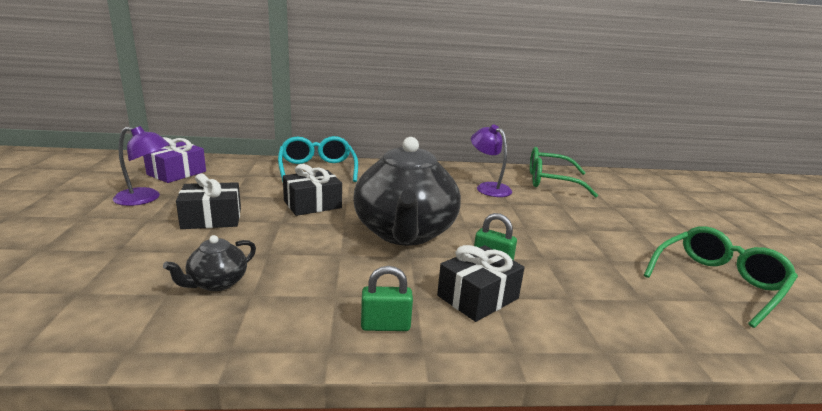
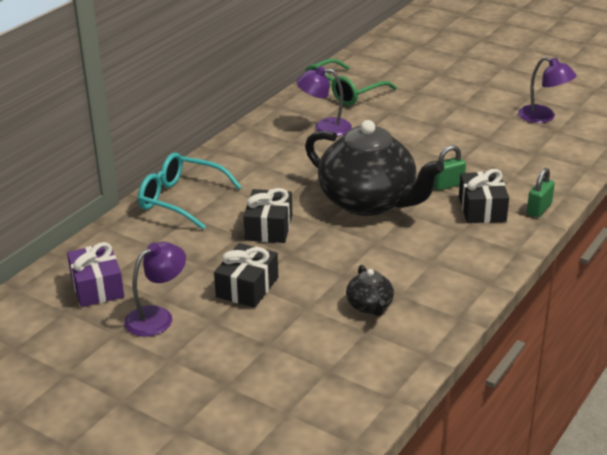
camera: 50 degrees left, 10 degrees up
green padlock [361,266,413,331] -> green padlock moved to [527,168,555,217]
green glasses [644,226,798,328] -> purple lamp [518,57,577,123]

